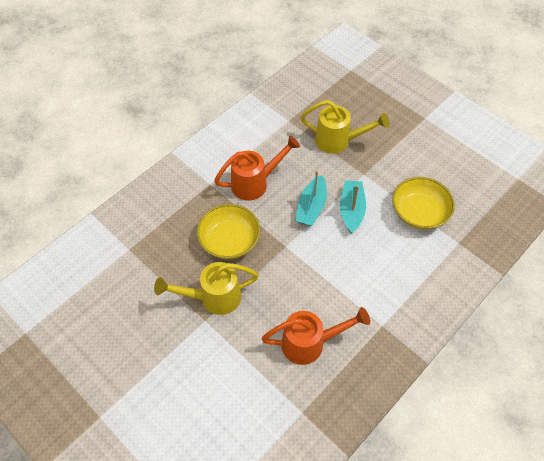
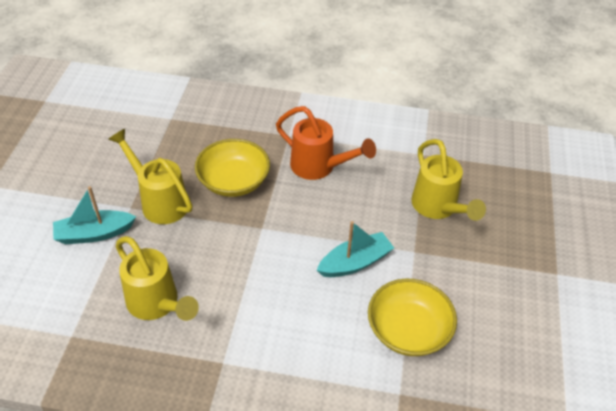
camera: 55 degrees right, 10 degrees down
orange watering can [262,307,370,365] -> yellow watering can [116,236,199,321]
turquoise boat [295,171,327,226] -> turquoise boat moved to [53,186,136,244]

